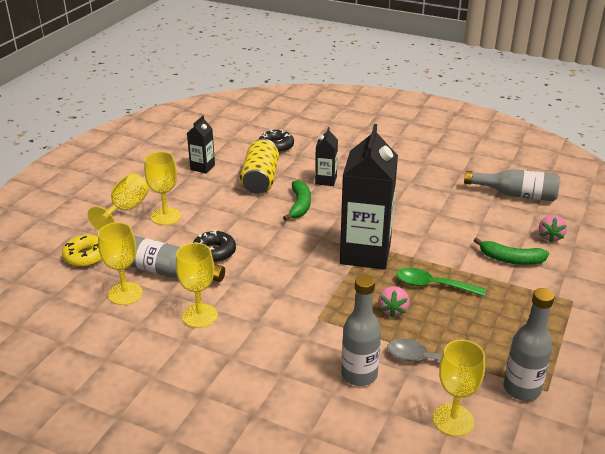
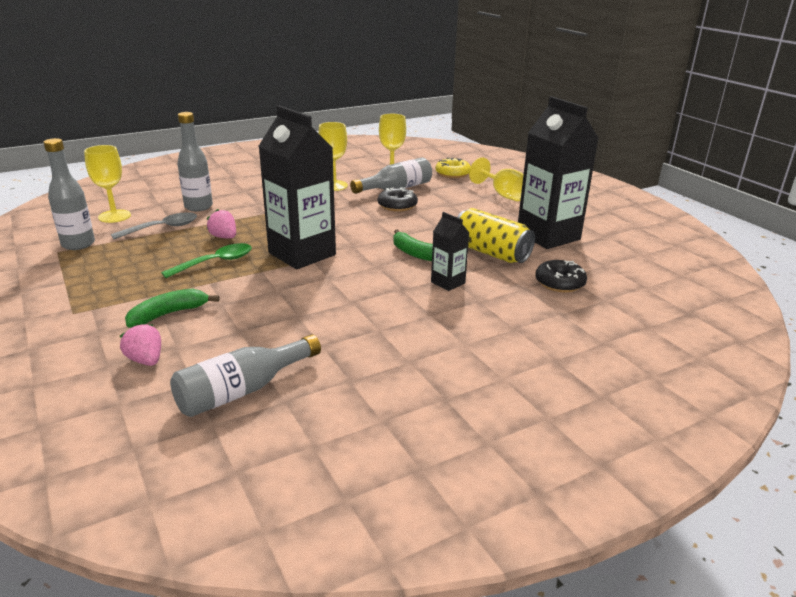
camera: 125 degrees right, 5 degrees down
yellow goblet [144,152,181,225] -> none
black carton [187,115,215,174] -> black carton [518,96,599,249], size x2.11

